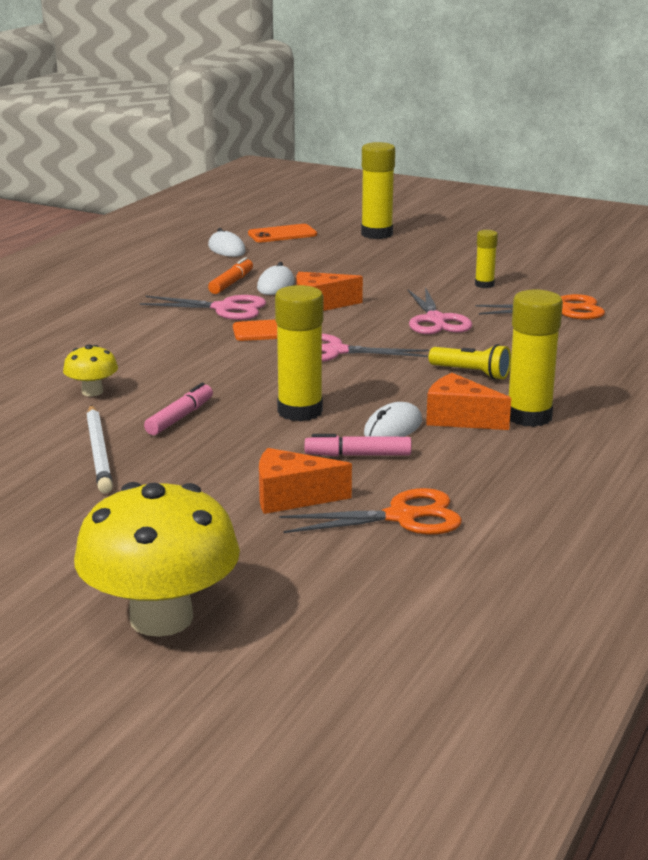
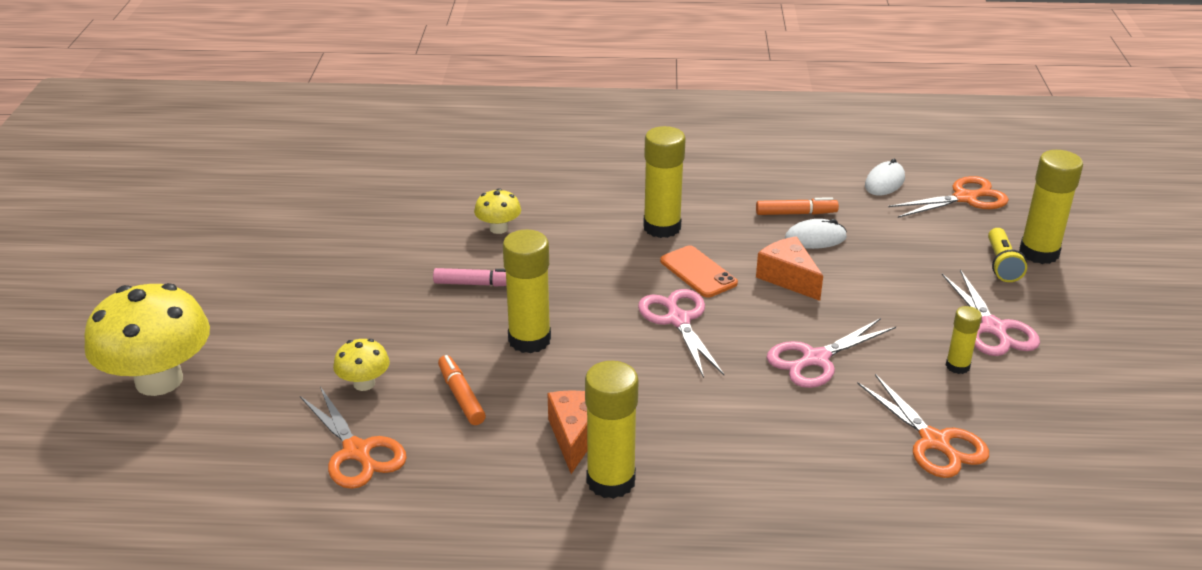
camera: 65 degrees right, 10 degrees up
white pencil [86,405,113,493] -> none
pink scissors [140,295,266,320] -> pink scissors moved to [942,269,1040,356]
orange phone [248,224,317,242] -> orange scissors [888,176,1009,218]
orange cheese [259,448,352,514] -> yellow mushroom [333,339,390,391]
pink marker [305,434,412,456] -> orange marker [438,355,486,425]
white mouse [364,402,422,437] -> none
yellow flashlight [429,344,511,380] -> yellow flashlight moved to [988,228,1027,282]
none -> yellow glue stick [643,126,686,238]

